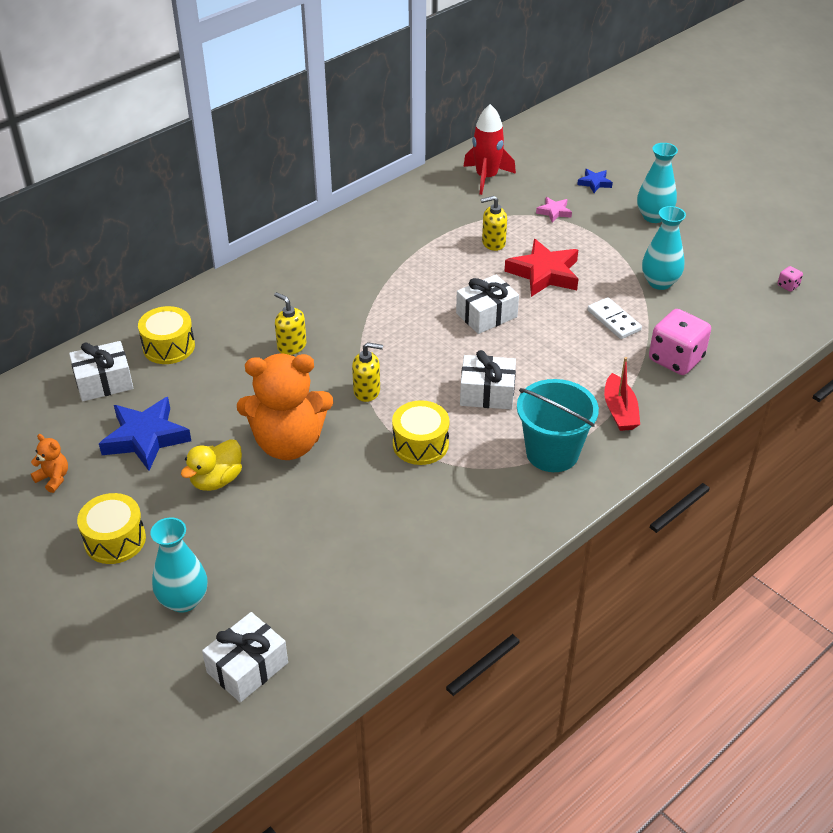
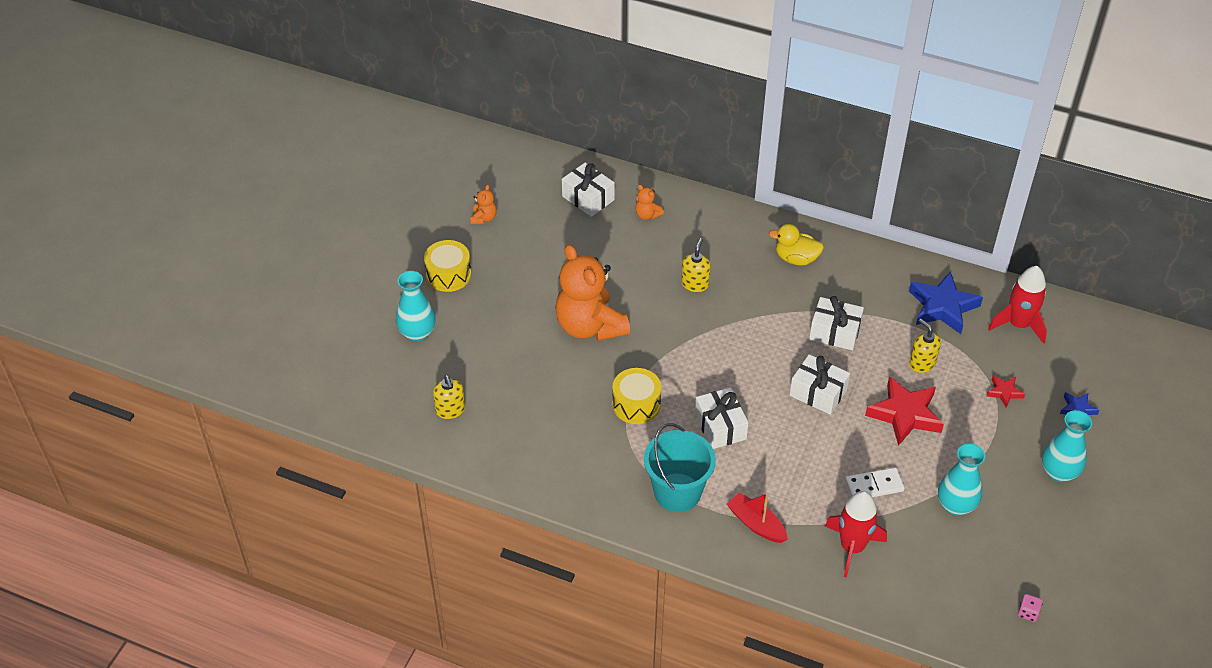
camera: 65 degrees right, 5 degrees up
blue star [99,397,191,471] -> blue star moved to [909,271,983,334]
yellow drum [138,306,195,364] -> orange teddy bear [635,184,664,220]
yellow duck [181,439,242,491] -> yellow duck moved to [769,224,824,265]
white gift [202,612,288,703] -> white gift moved to [809,296,864,350]
yellow soap dispenser [352,342,383,402] -> yellow soap dispenser moved to [433,375,465,419]
pink star [536,197,572,223] -> red star [986,375,1025,408]
white domino [587,297,642,339] -> white domino turned 45 degrees clockwise [845,467,905,497]
red boat [604,357,640,431] -> red boat turned 75 degrees clockwise [727,492,788,543]
pink dice [649,309,711,375] -> red rocket [825,491,887,577]

